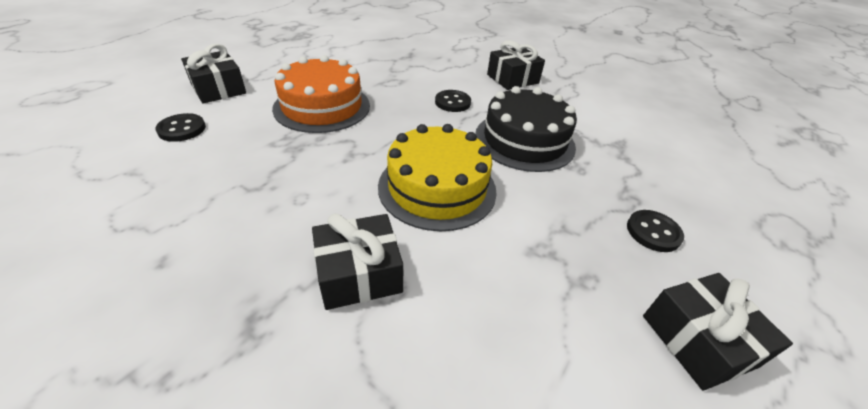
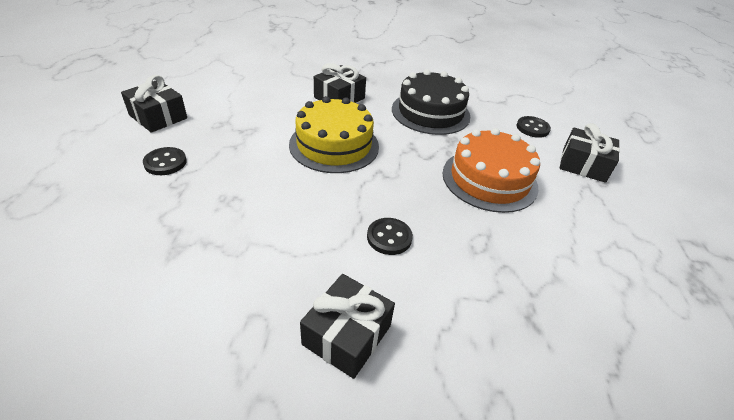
camera: 150 degrees right, 0 degrees up
black cake [475,86,577,172] -> black cake moved to [392,69,470,135]

